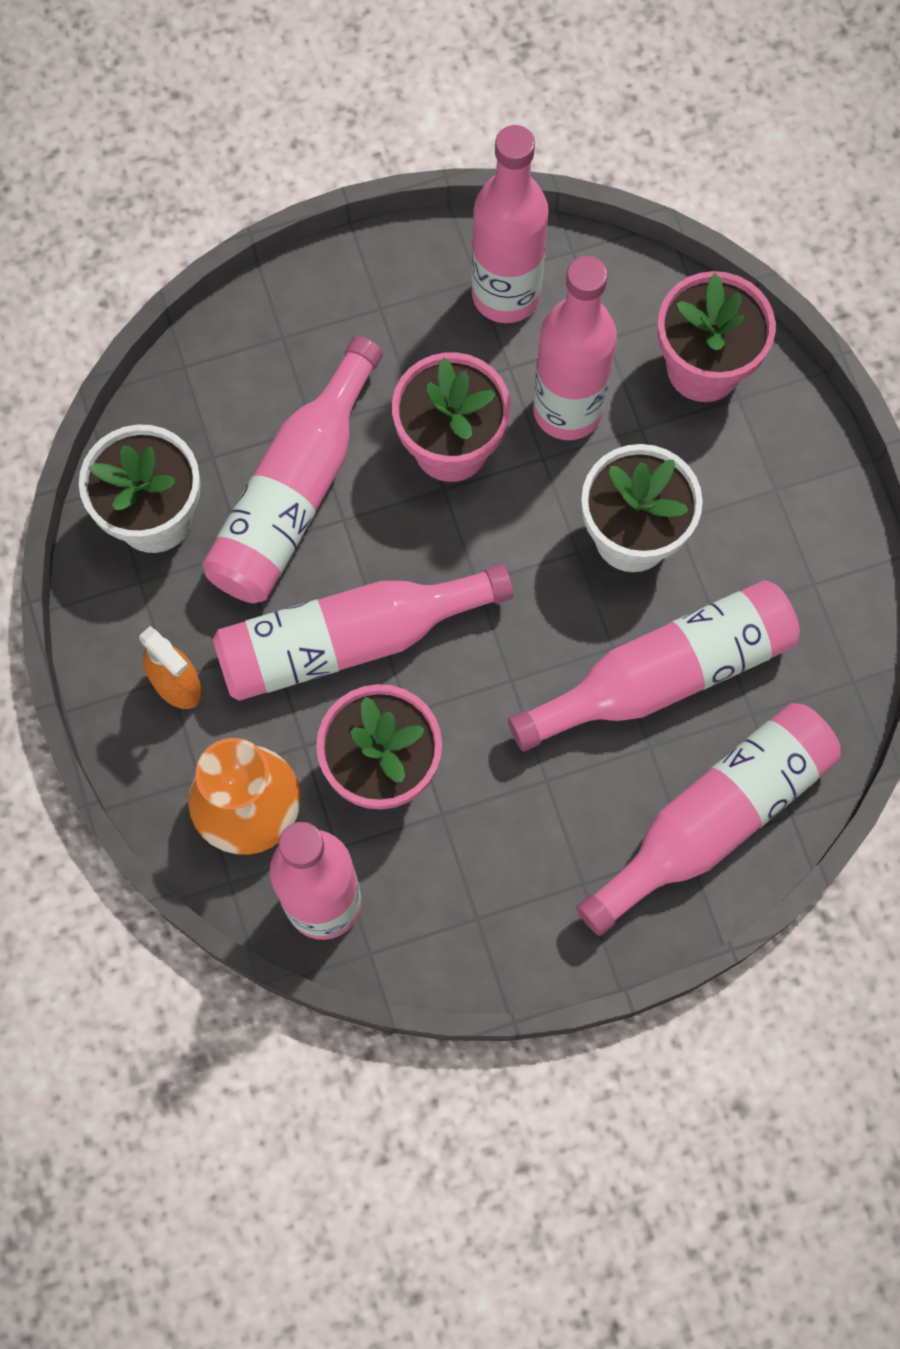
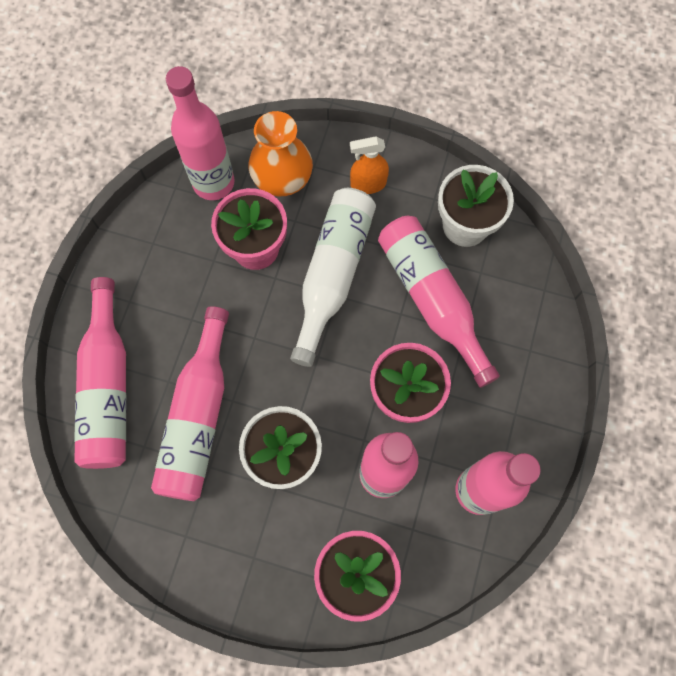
camera: 125 degrees right, 0 degrees up
pink bottle [213,564,513,701] -> white bottle [290,188,376,367]

